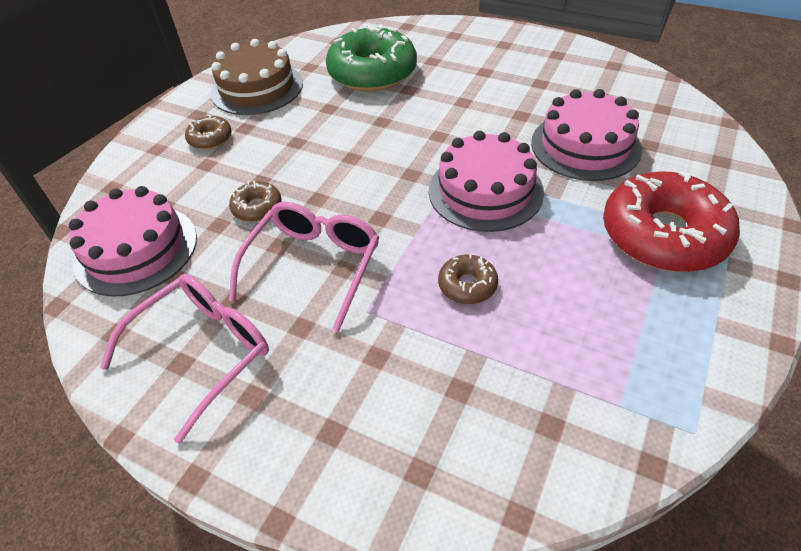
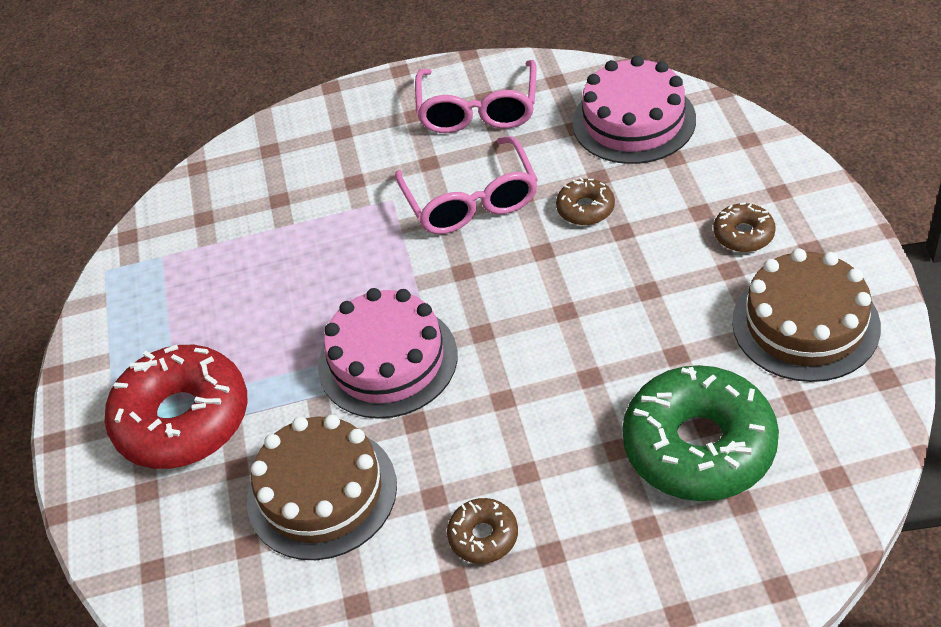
camera: 145 degrees right, 0 degrees up
brown donut [438,254,498,304] -> brown donut moved to [447,498,518,564]
pink cake [531,89,642,181] -> brown cake [247,415,397,560]

